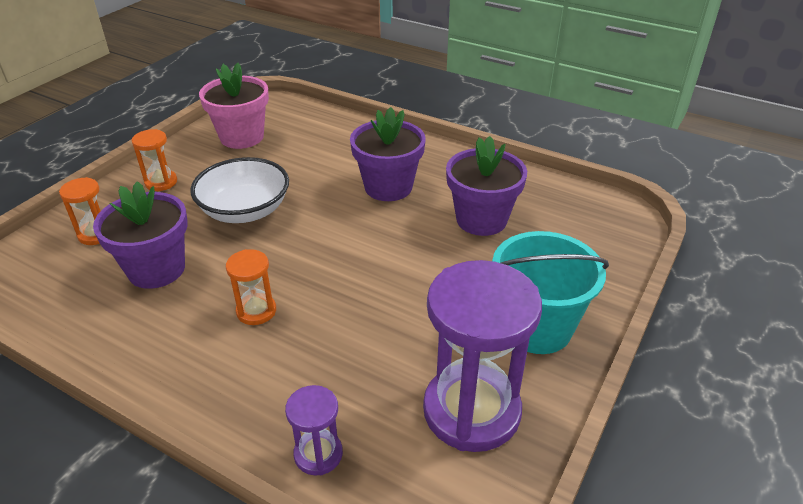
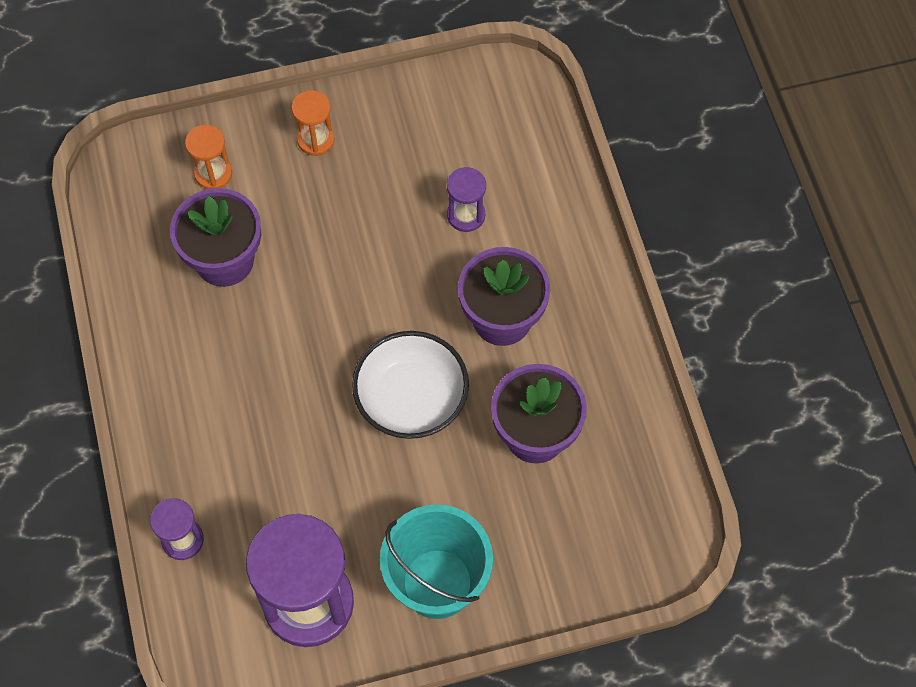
camera: 45 degrees right, 25 degrees up
white bowl [190,157,289,223] -> white bowl moved to [352,331,469,439]
pink flower pot [199,63,269,149] -> none
orange hourglass [226,249,276,325] -> none
none -> purple hourglass [447,167,486,232]

